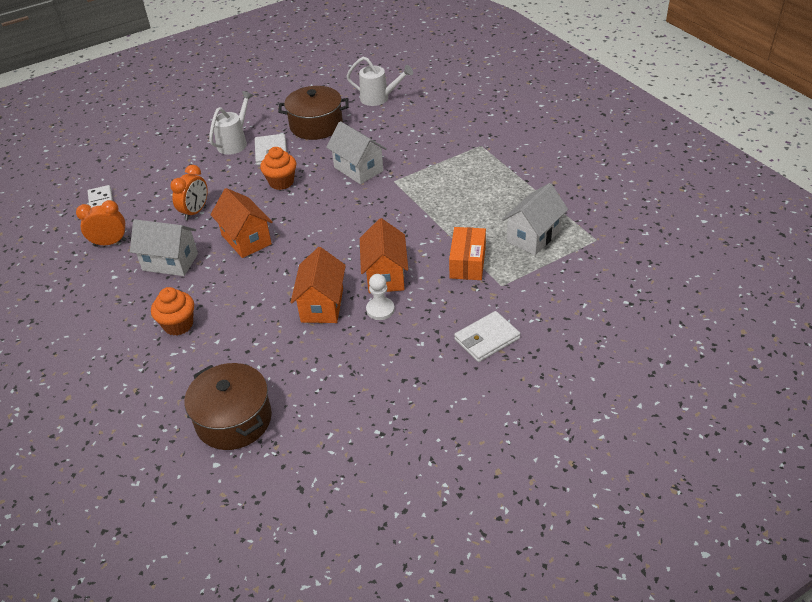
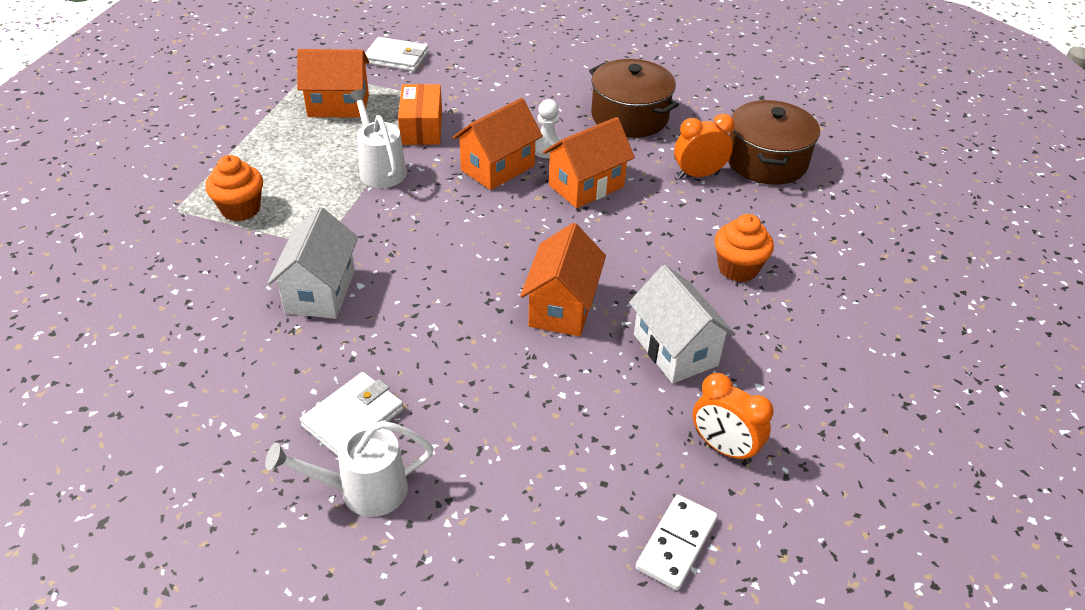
camera: 135 degrees left, 0 degrees up
orange clock [170,165,208,220] -> orange clock moved to [674,114,734,178]
orange cupcake [260,147,296,190] -> orange cupcake moved to [205,155,263,221]
brown pot [278,86,348,140] -> brown pot moved to [589,59,679,138]
white watering can [346,57,413,106] -> white watering can moved to [348,89,407,188]
orange box [449,227,486,280] -> orange box turned 60 degrees counterclockwise [398,84,442,145]
white wallet [454,311,520,362] -> white wallet moved to [365,37,428,72]
white house [502,183,568,255] -> orange house [297,49,369,118]

